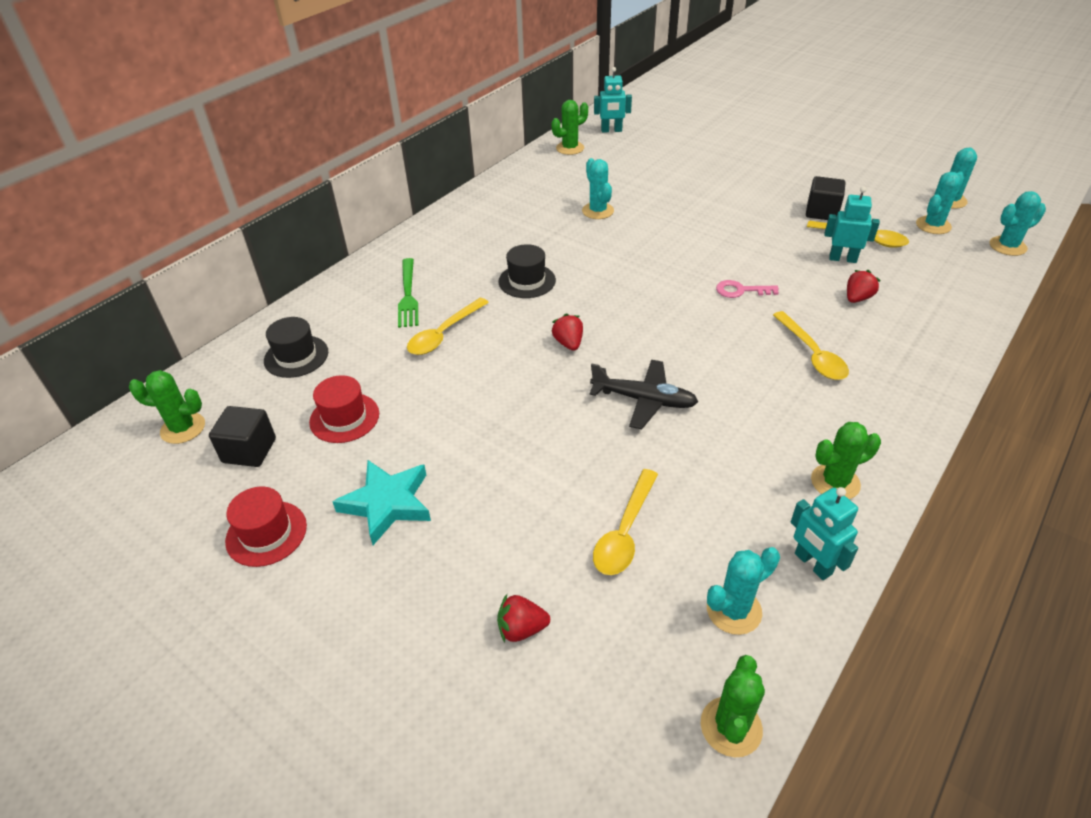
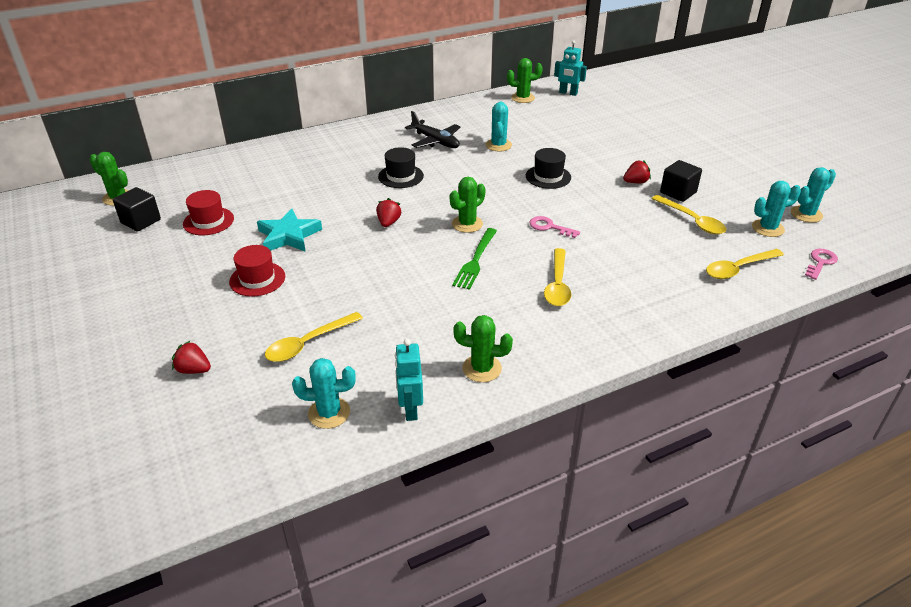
camera: 25 degrees right, 5 degrees down
red hat [225,486,307,567] -> red hat moved to [229,245,285,297]
black hat [264,317,328,378] -> black hat moved to [526,148,571,189]
turquoise star [332,460,431,545] -> turquoise star moved to [257,208,322,252]
green fork [398,258,418,328] -> green fork moved to [452,228,497,290]
yellow spoon [407,298,489,355] -> yellow spoon moved to [706,249,784,279]
black plane [589,360,698,429] -> black plane moved to [405,111,460,148]
green cactus [701,655,765,757] -> green cactus moved to [450,177,485,233]
turquoise robot [825,186,880,263] -> none
red strawberry [847,270,881,303] -> red strawberry moved to [623,160,651,183]
turquoise cactus [989,191,1046,256] -> pink key [805,249,838,280]

